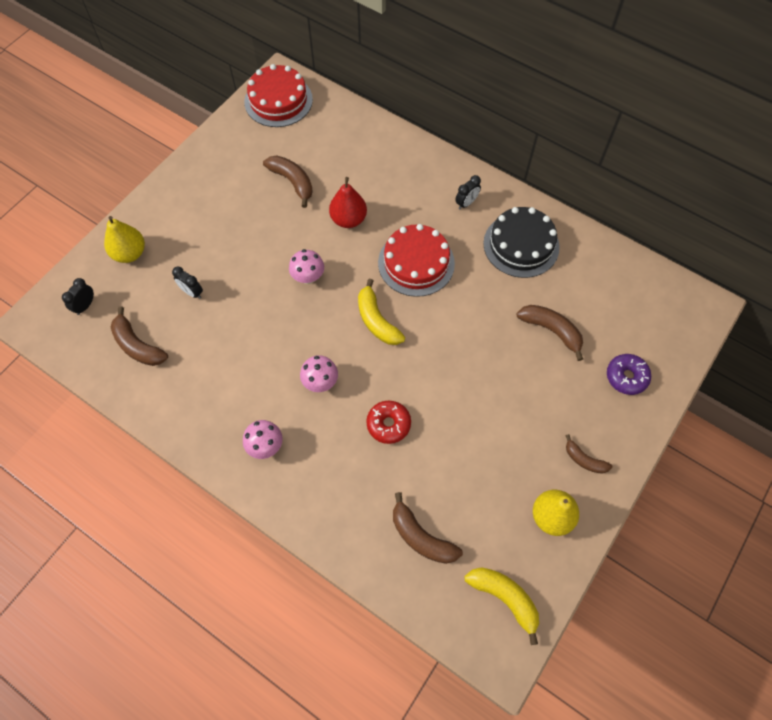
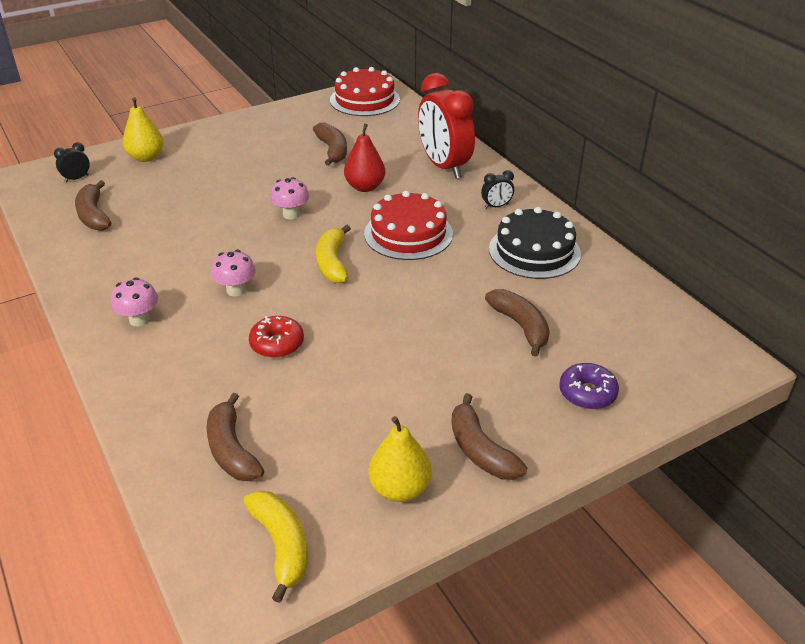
camera: 25 degrees right, 25 degrees down
black clock [172,267,203,299] -> none
brown banana [565,434,612,474] -> brown banana [452,393,527,480], size x1.58
none -> red clock [418,73,475,178]

